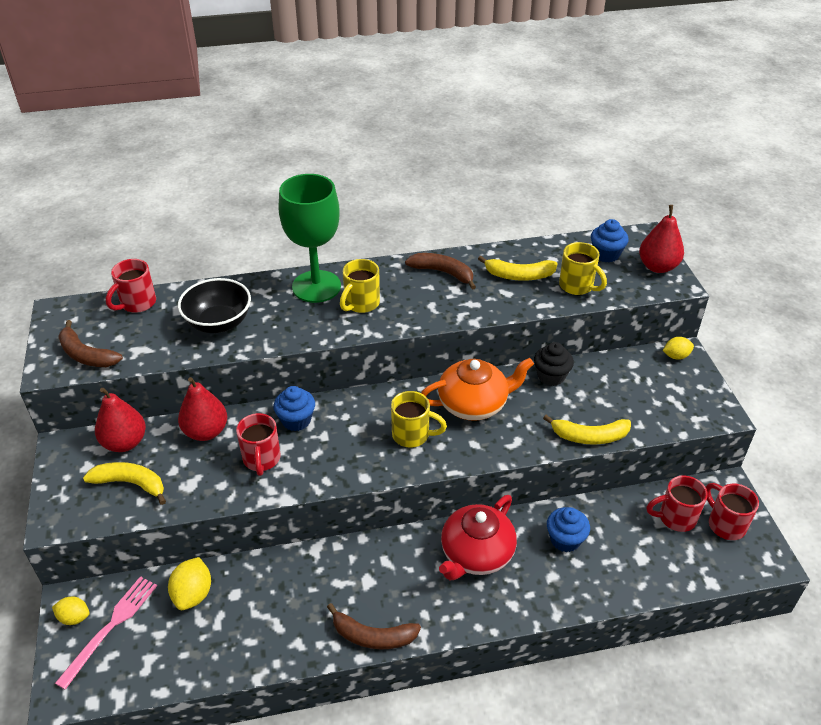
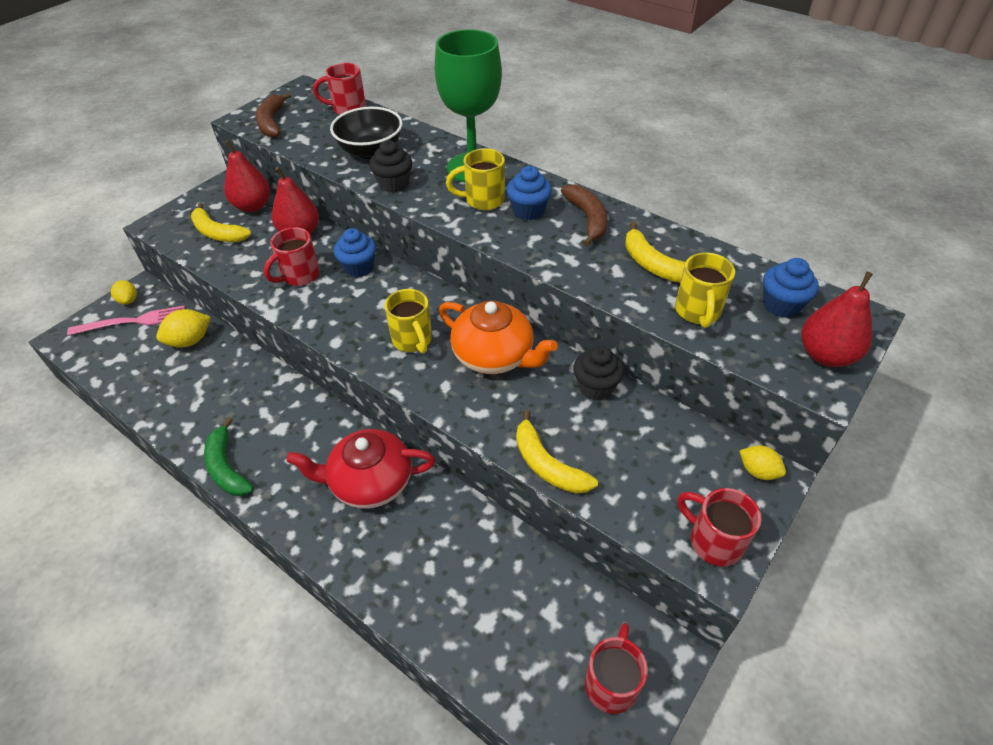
camera: 50 degrees right, 5 degrees up
yellow banana [83,462,166,505] -> yellow banana turned 150 degrees clockwise [191,202,251,242]
brown banana [327,603,421,650] -> green banana [204,417,254,496]
blue cupcake [547,507,590,552] -> blue cupcake moved to [507,166,552,220]
red mug [646,476,708,532] -> red mug moved to [677,488,762,567]
none -> black cupcake [369,140,412,193]

